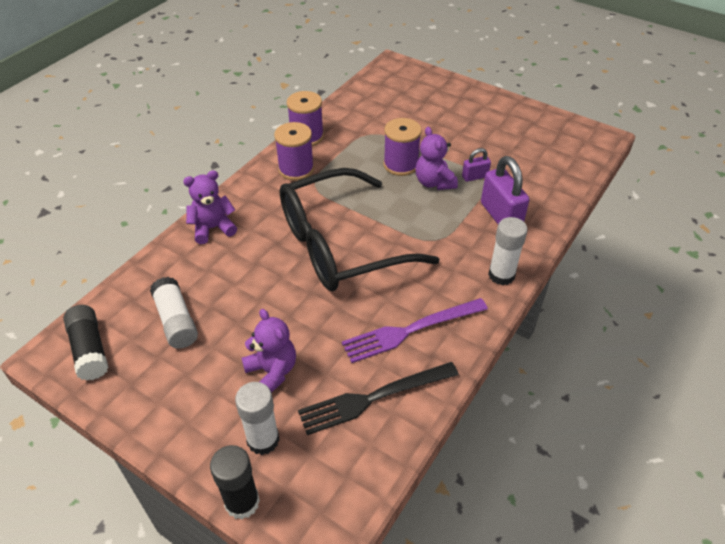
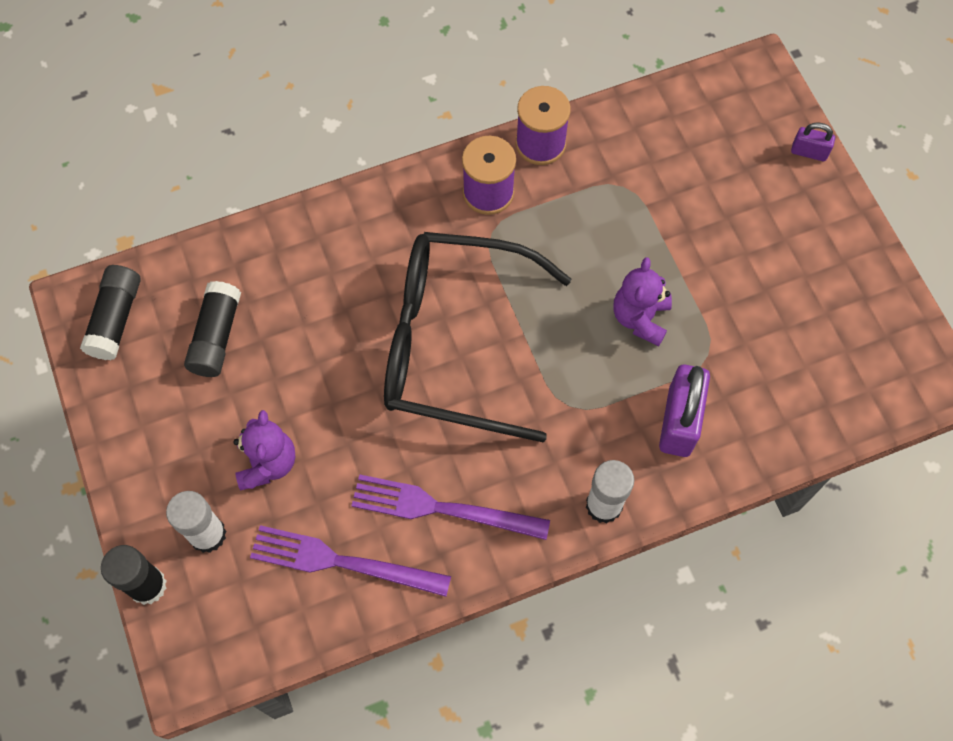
camera: 35 degrees right, 20 degrees up
white glue stick [150,277,198,349] -> black glue stick [184,281,241,377]
purple teddy bear [183,170,237,244] -> none
black fork [298,362,459,435] -> purple fork [250,525,451,597]
purple spool [383,118,422,176] -> none
purple padlock [462,148,491,182] -> purple padlock moved to [791,122,835,161]

